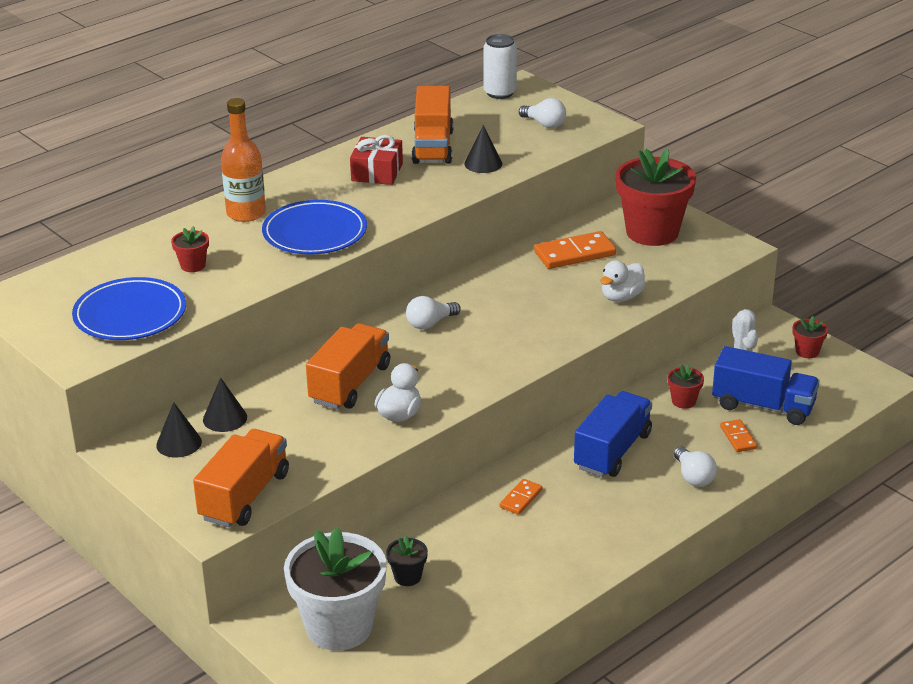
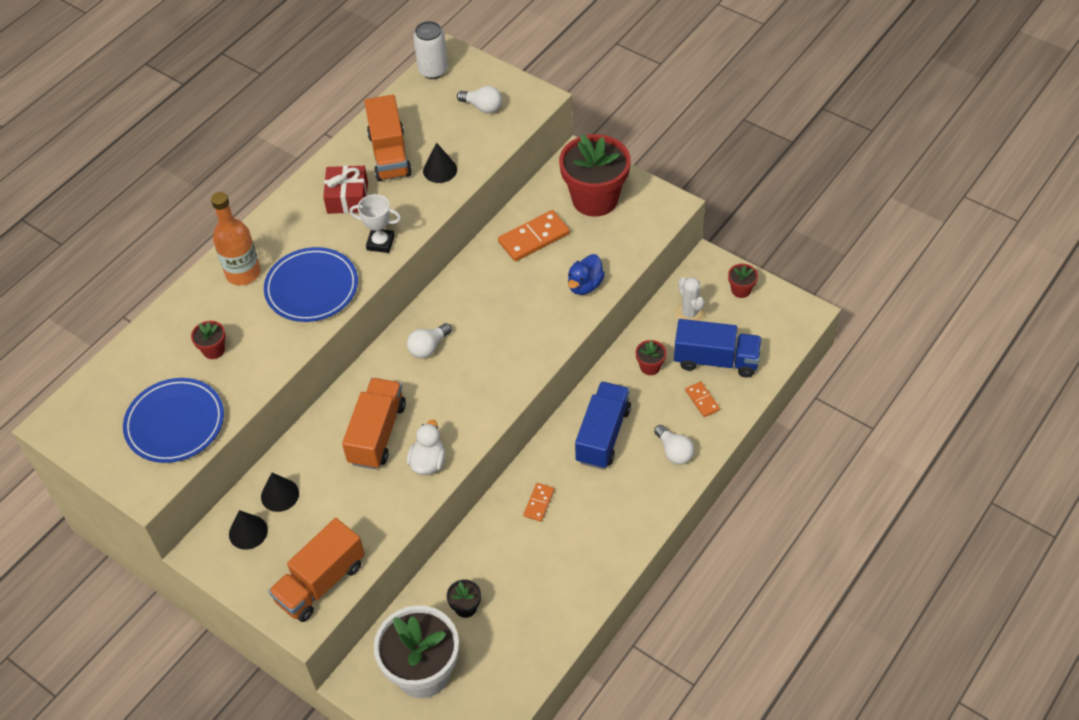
camera: 10 degrees left, 20 degrees up
orange truck [193,429,289,528] -> orange truck turned 150 degrees counterclockwise [268,518,365,622]
white duck [600,260,646,302] -> blue duck [568,254,605,295]
none -> white trophy [350,194,401,253]

